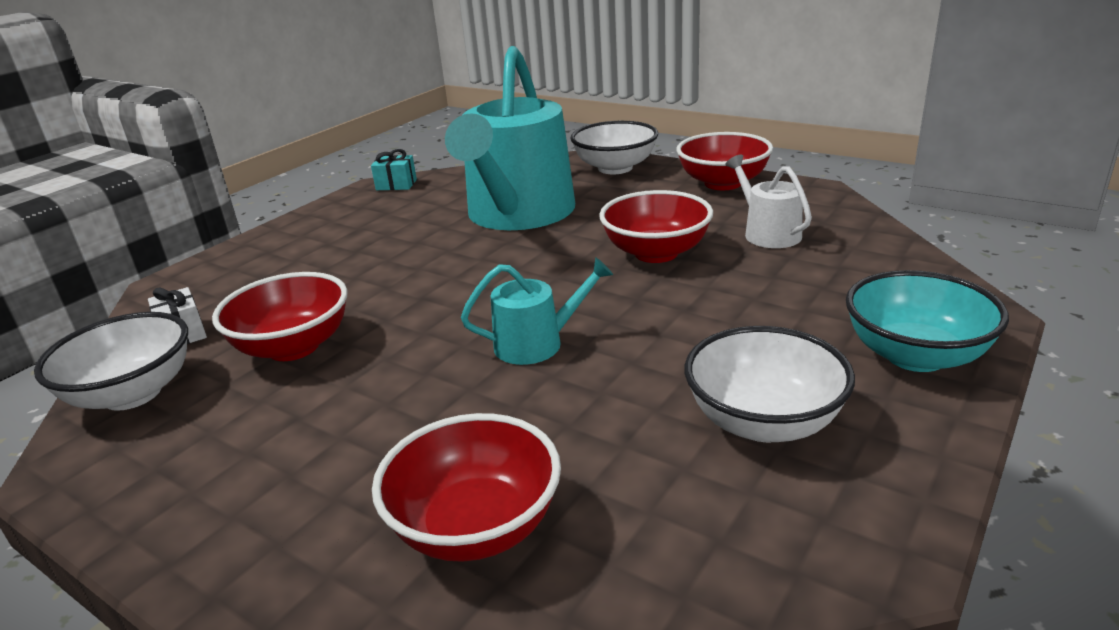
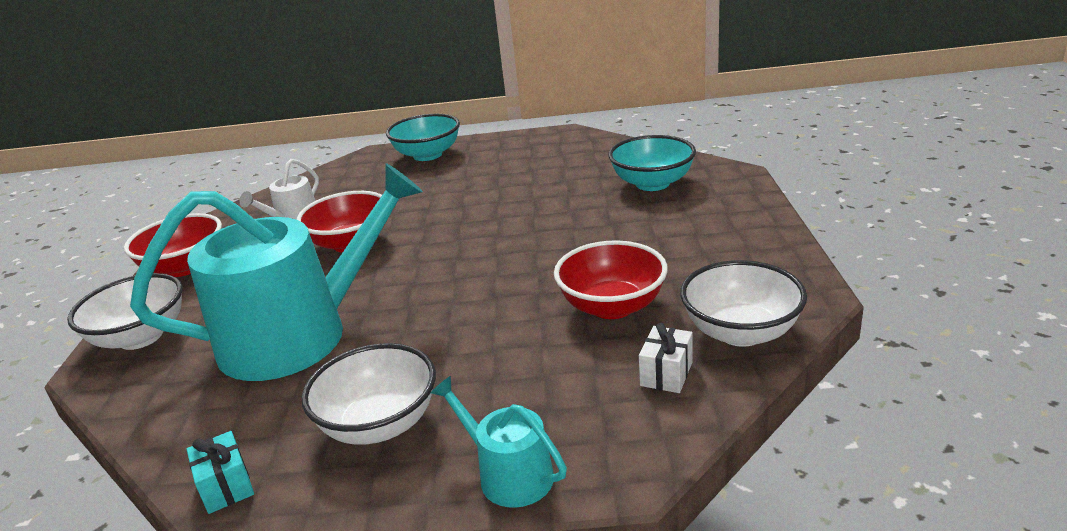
camera: 125 degrees left, 0 degrees up
red bowl [372,413,561,562] -> turquoise bowl [608,135,696,191]
turquoise watering can [461,257,613,365] -> turquoise watering can moved to [430,376,567,508]
white bowl [685,326,855,442] -> white bowl moved to [302,343,436,444]

